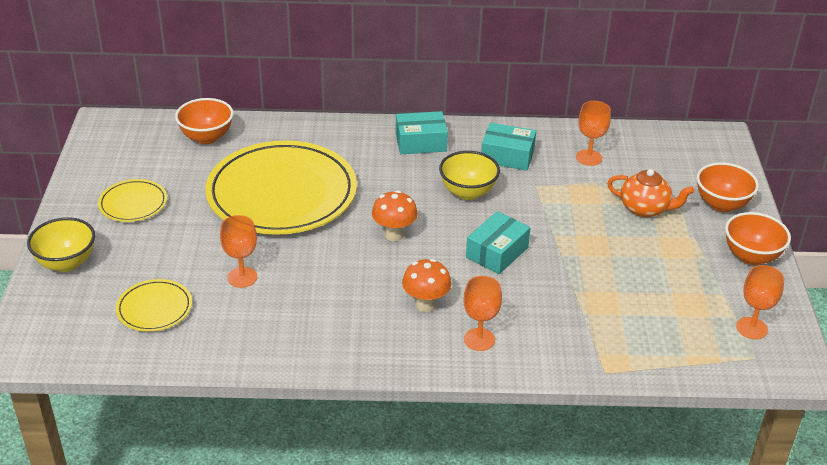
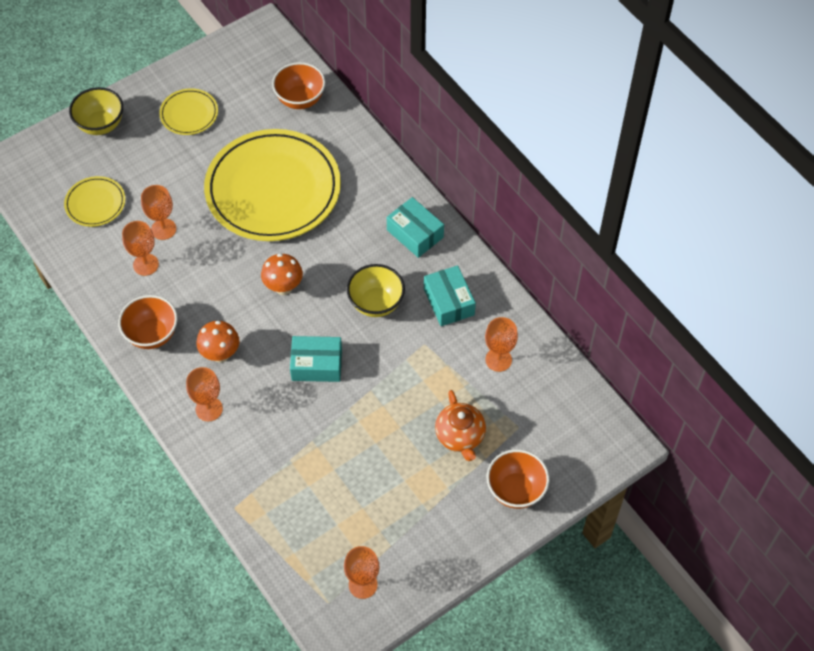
camera: 55 degrees right, 20 degrees up
orange bowl [725,212,791,265] -> orange bowl moved to [118,295,178,349]
none -> orange goblet [122,221,159,276]

